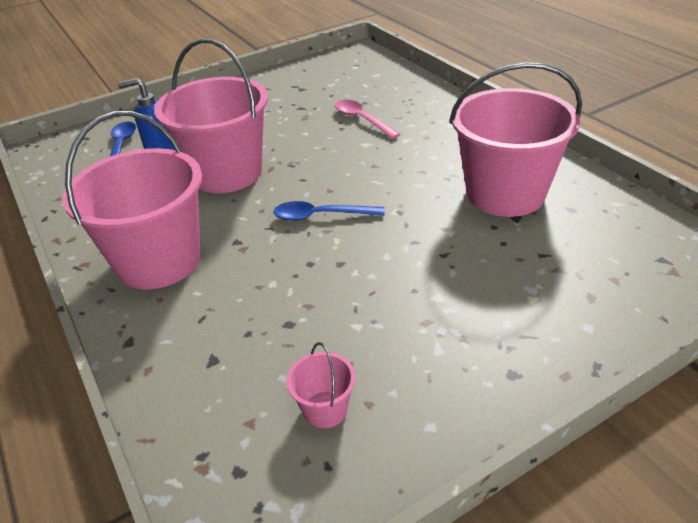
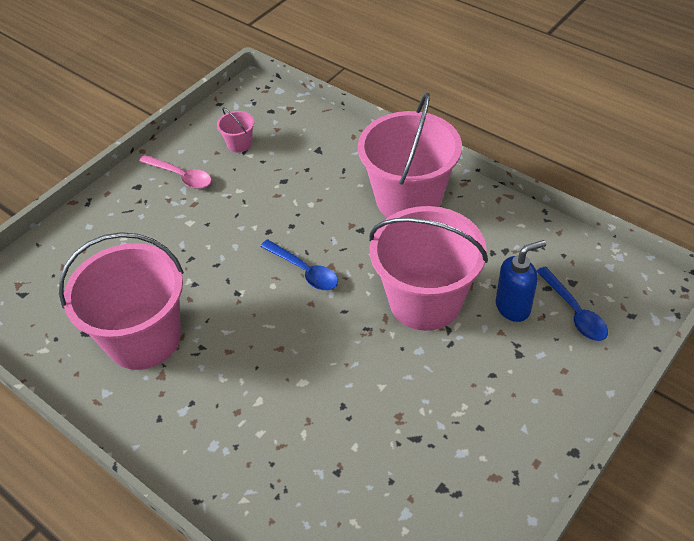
camera: 160 degrees right, 10 degrees up
blue spoon [273,201,385,221] -> blue spoon turned 60 degrees clockwise [260,239,338,290]
pink spoon [335,100,400,139] -> pink spoon moved to [139,155,211,189]

